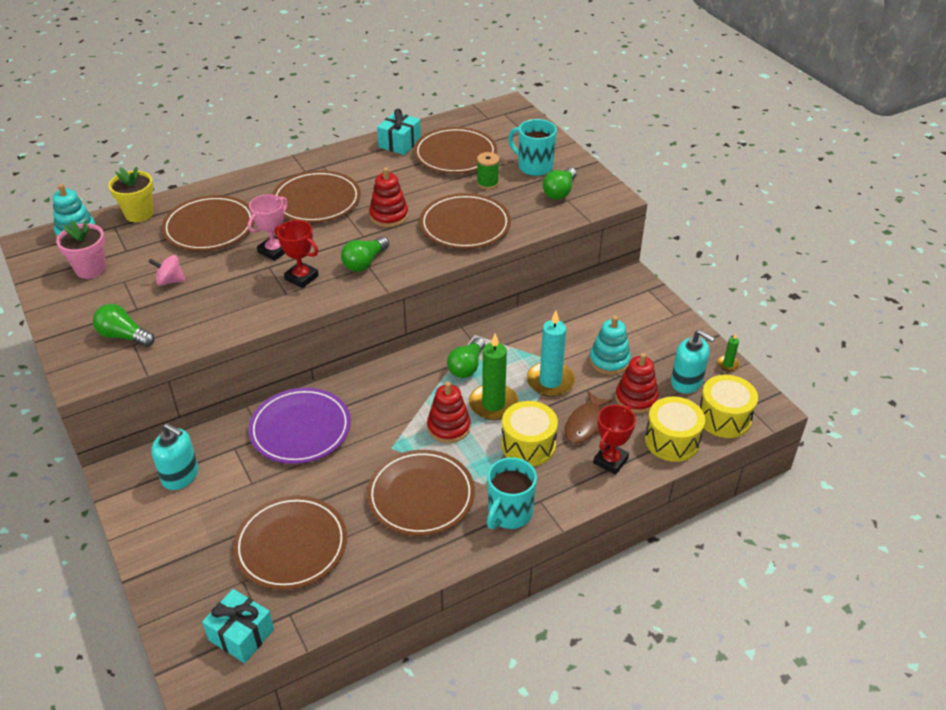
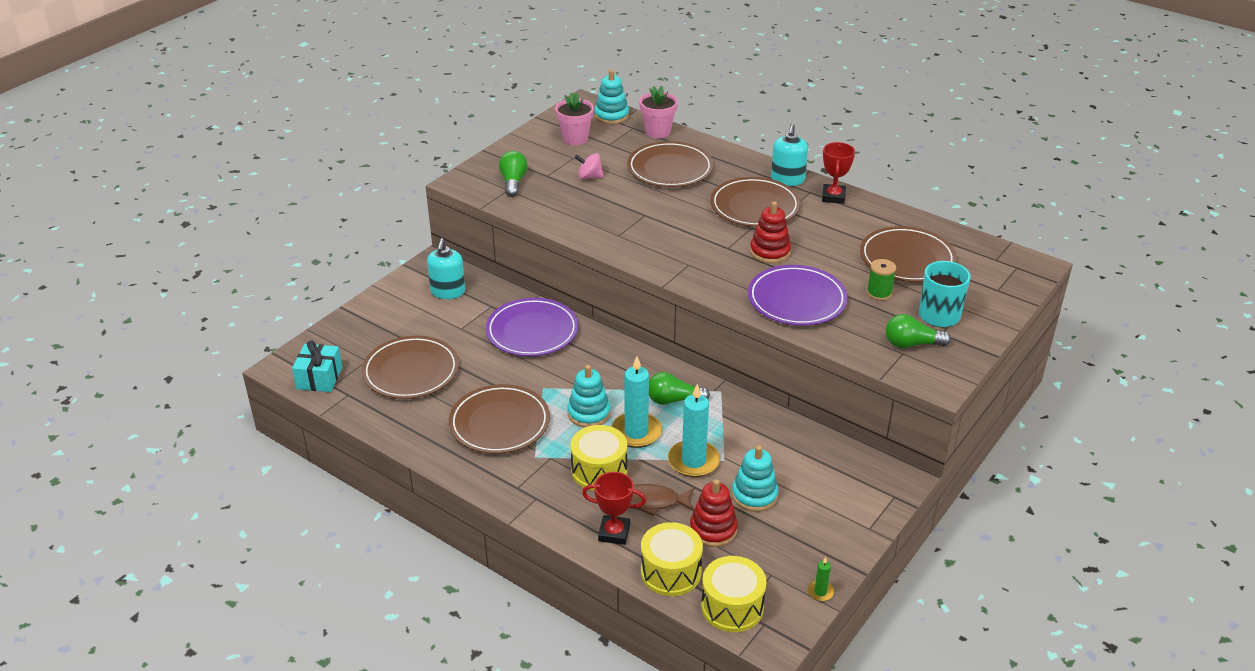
camera: 65 degrees right, 5 degrees down
yellow flower pot [108,166,153,222] -> pink flower pot [639,86,678,138]
pink spinning top [149,255,185,286] -> pink spinning top turned 60 degrees counterclockwise [575,153,604,179]
pink trophy [248,194,288,261] -> none
red trophy [275,220,319,288] -> red trophy moved to [822,142,855,204]
green light bulb [341,236,389,272] -> none
turquoise gift [377,109,421,155] -> none
brown plate [420,193,511,249] -> purple plate [748,265,848,326]
red stacking toy [427,382,471,443] -> turquoise stacking toy [567,365,610,428]
green candle [469,333,519,420] -> turquoise candle [611,356,662,448]
turquoise mug [487,457,537,529] -> none
turquoise soap dispenser [671,330,715,393] -> turquoise soap dispenser moved to [771,124,808,186]

